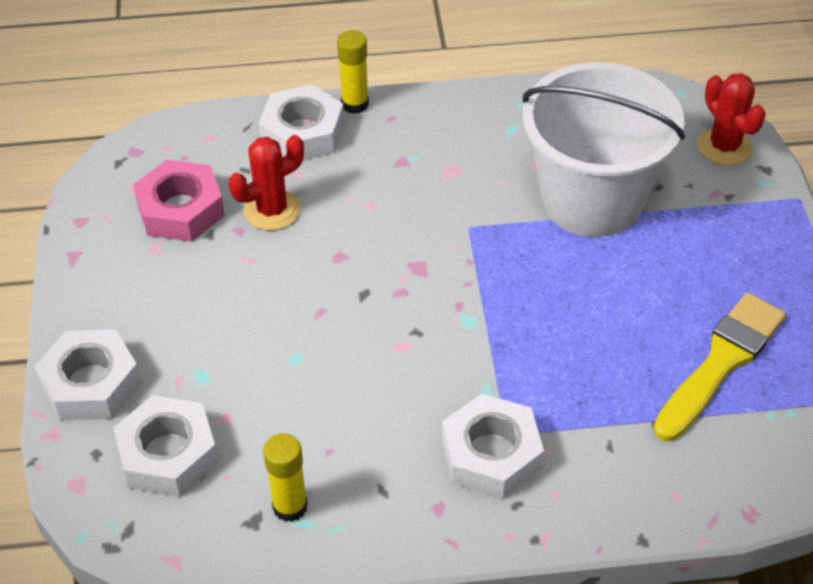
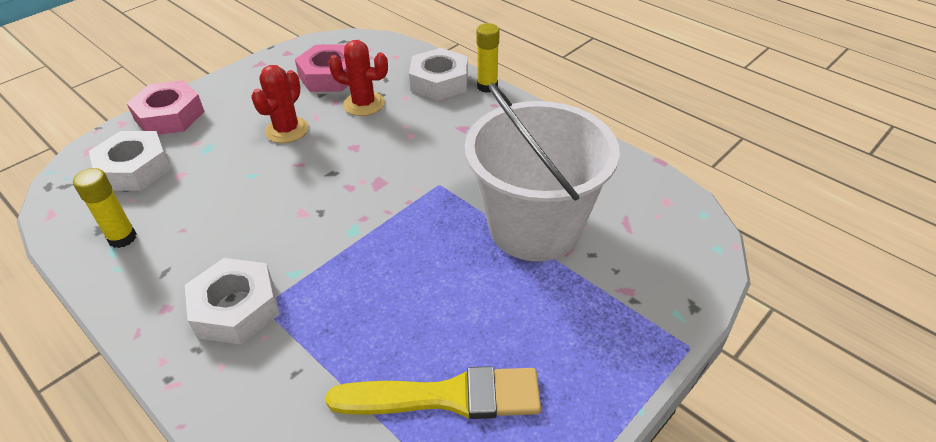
camera: 50 degrees right, 5 degrees down
white nut [34,329,141,420] -> pink nut [127,80,205,135]
red cactus [697,73,766,166] -> red cactus moved to [251,65,309,143]

